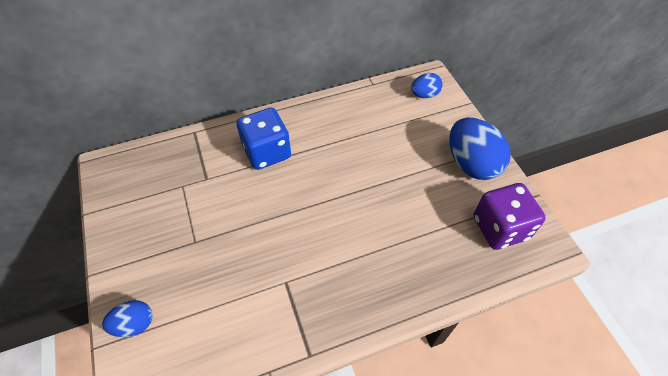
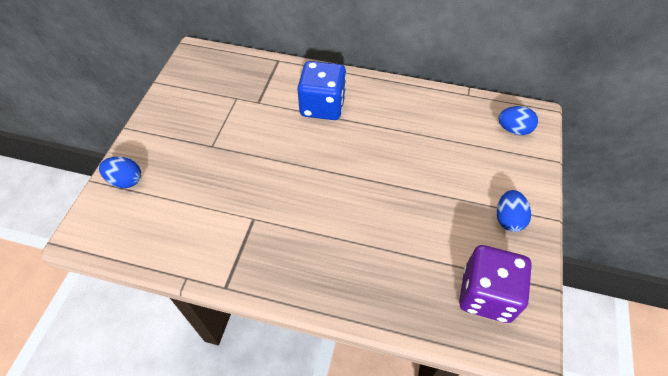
camera: 35 degrees right, 0 degrees up
blue egg [449,118,511,180] -> blue egg [497,190,531,232], size x0.54

